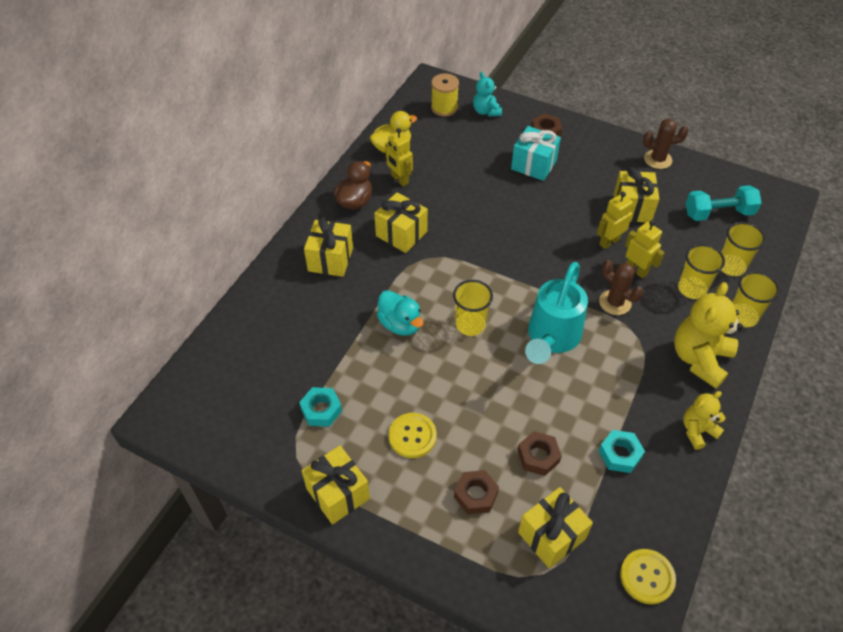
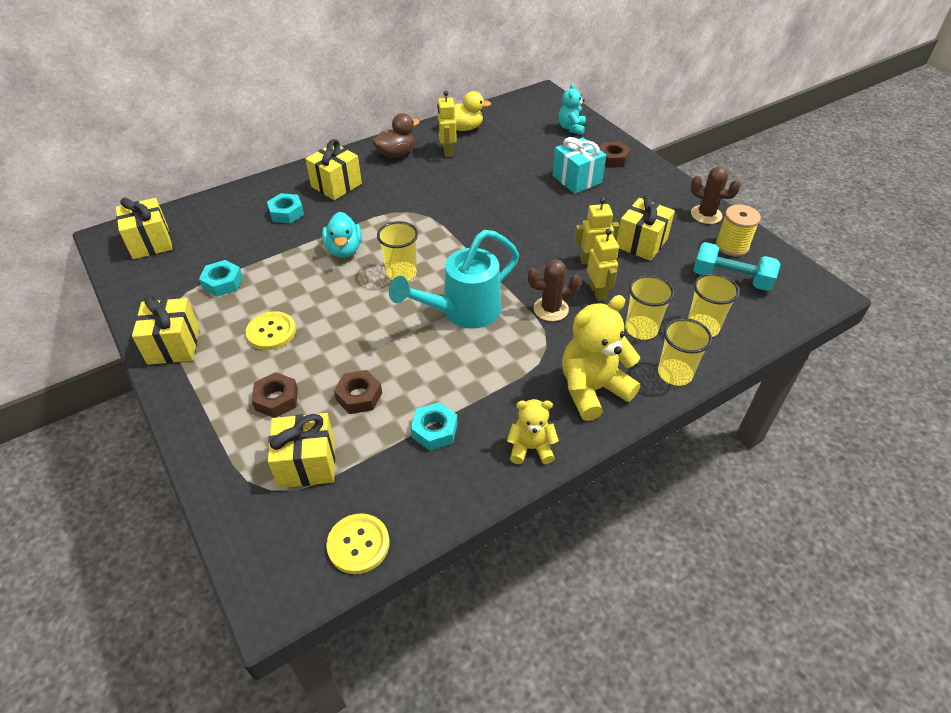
camera: 30 degrees right, 5 degrees down
yellow gift [374,192,428,253] -> yellow gift moved to [116,198,173,259]
yellow spool [431,73,459,117] -> yellow spool moved to [716,205,761,257]
brown cactus [599,260,643,315] -> brown cactus turned 75 degrees counterclockwise [528,259,581,321]
none -> turquoise nut [267,193,304,224]

